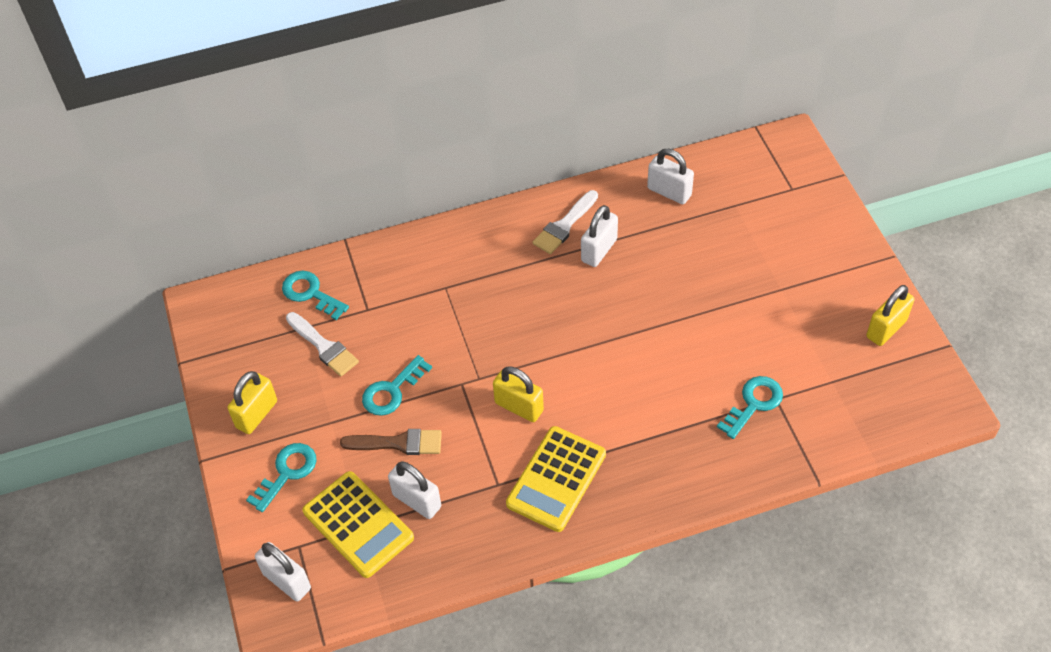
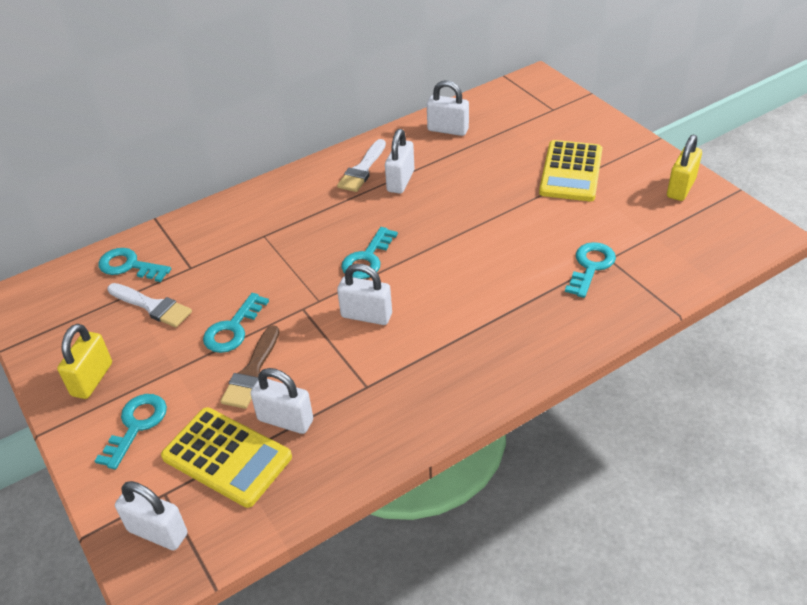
camera: 15 degrees left, 10 degrees down
brown brush [340,429,442,455] -> brown brush turned 120 degrees clockwise [220,325,279,409]
yellow padlock [493,366,544,422] -> white padlock [337,264,392,325]
yellow calculator [506,426,606,532] -> yellow calculator moved to [539,140,603,201]
none -> turquoise key [341,227,398,279]

